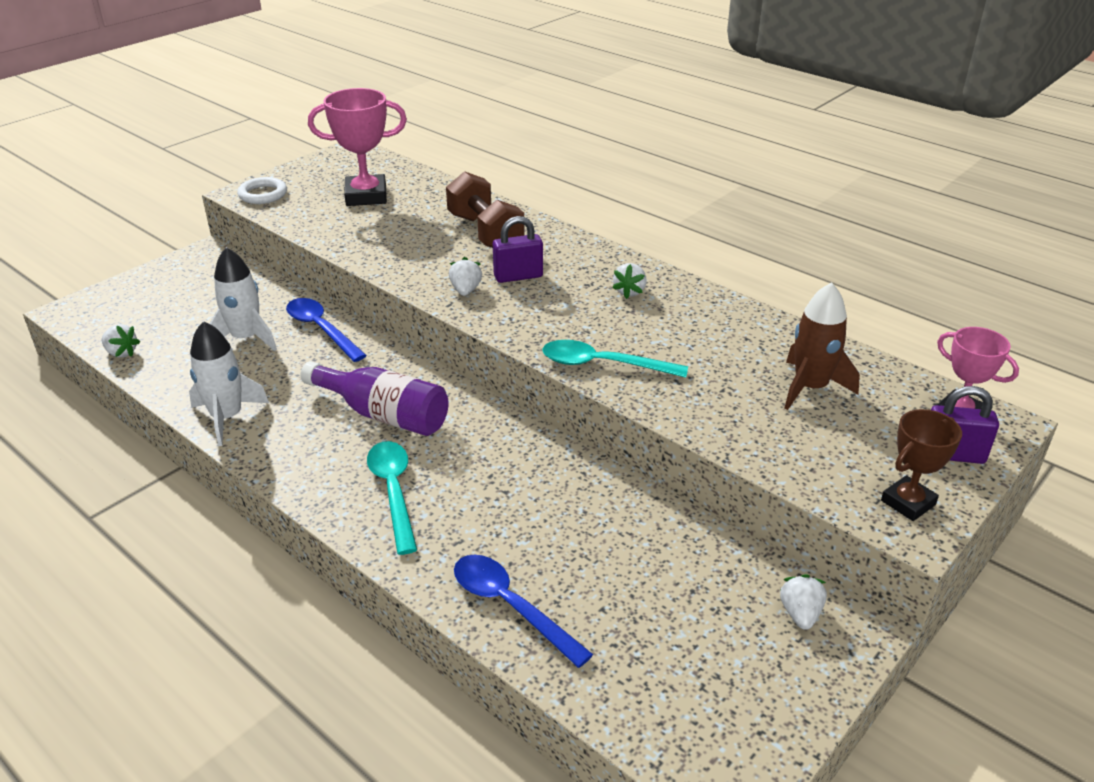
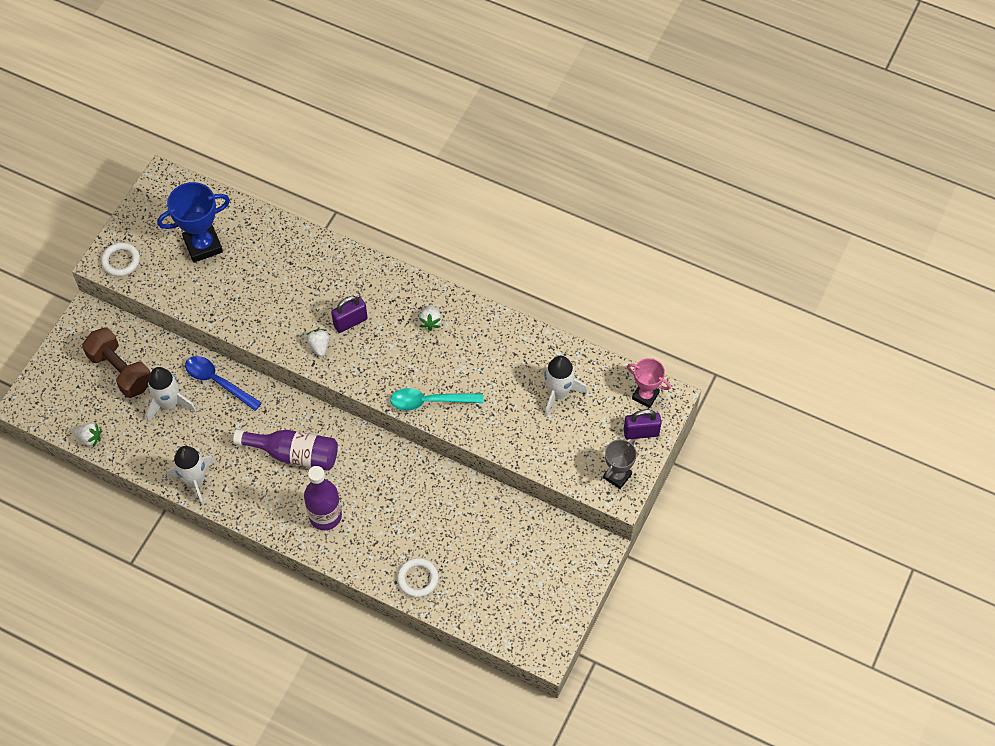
camera: 15 degrees left, 25 degrees up
pink trophy [308,88,407,206] -> blue trophy [157,182,230,263]
turquoise spoon [367,441,417,555] -> purple bottle [304,466,342,530]
brown dumbbell [446,171,525,248] -> brown dumbbell moved to [82,327,150,398]
blue spoon [454,555,593,668] -> white ring [397,558,439,598]
white strawberry [780,574,827,630] -> none
brown rocket [784,282,860,410] -> white rocket [542,356,587,417]
brown trophy [881,409,962,521] -> grey trophy [603,439,637,489]

